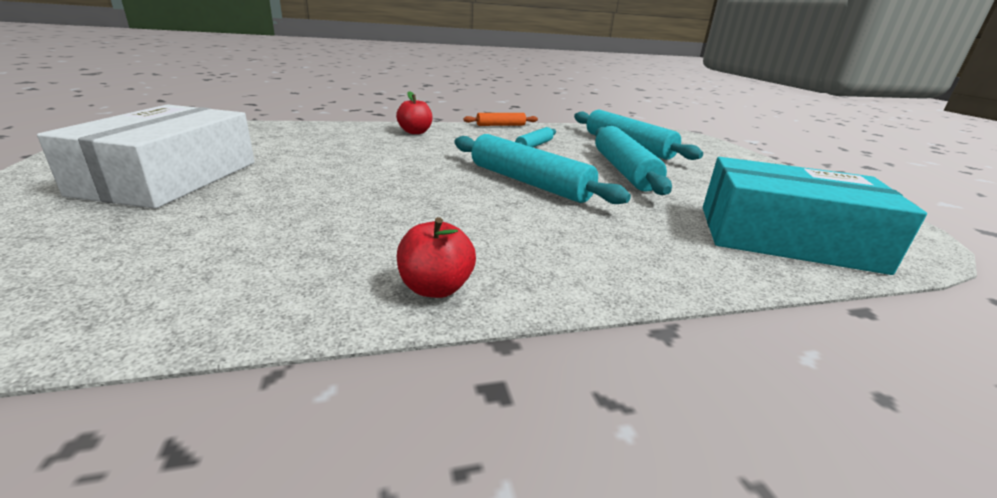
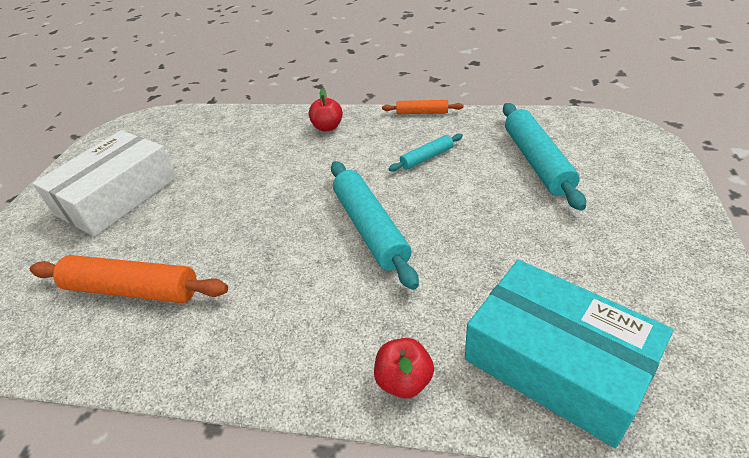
camera: 30 degrees right, 15 degrees up
red apple [397,217,476,298] -> red apple moved to [374,338,434,398]
turquoise rolling pin [595,126,672,195] -> none
none -> orange rolling pin [30,255,228,303]

